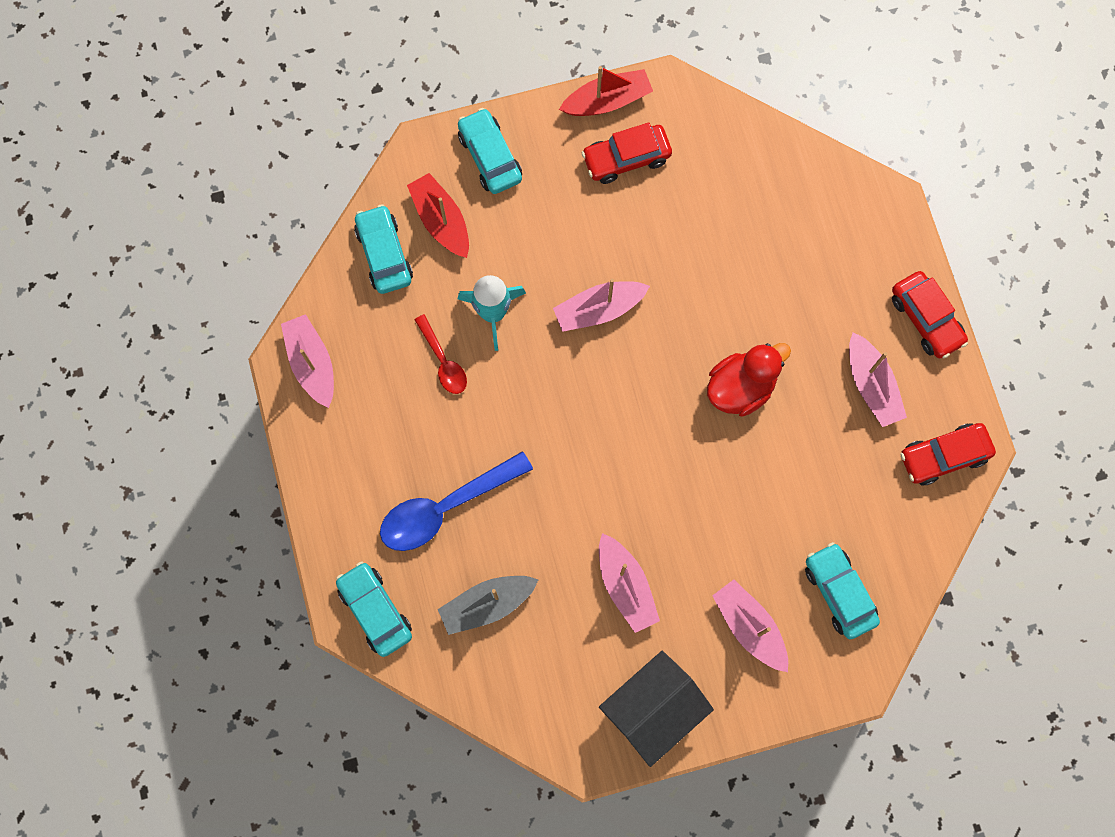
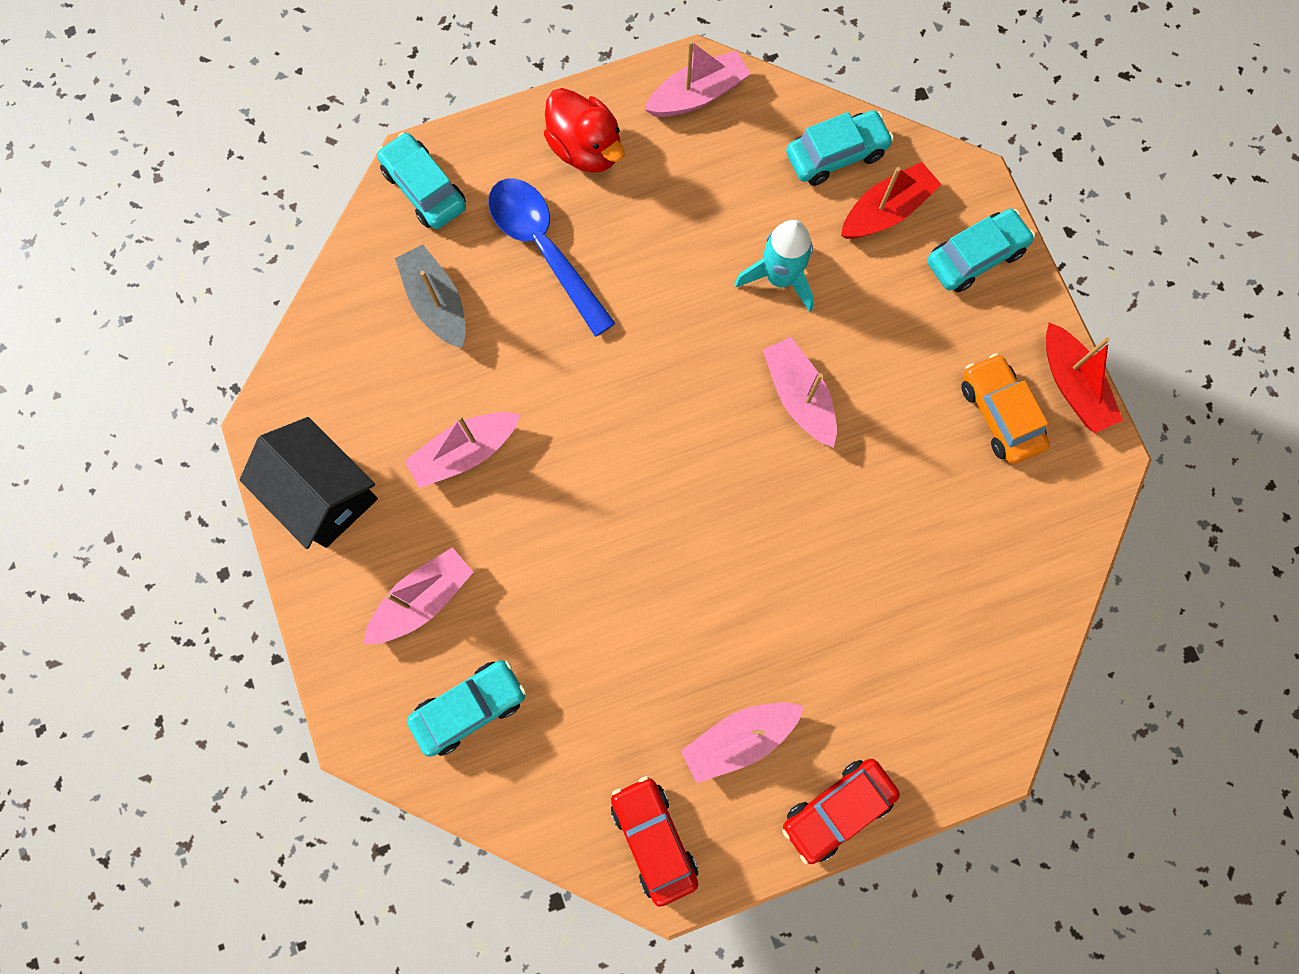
camera: 85 degrees right, 0 degrees up
turquoise car [336,561,412,657] -> turquoise car turned 90 degrees counterclockwise [377,132,466,229]
red spoon [414,314,467,394] -> none
red car [581,122,672,184] -> orange car [961,353,1050,464]
red duck [707,343,791,417] -> red duck moved to [544,88,625,173]

